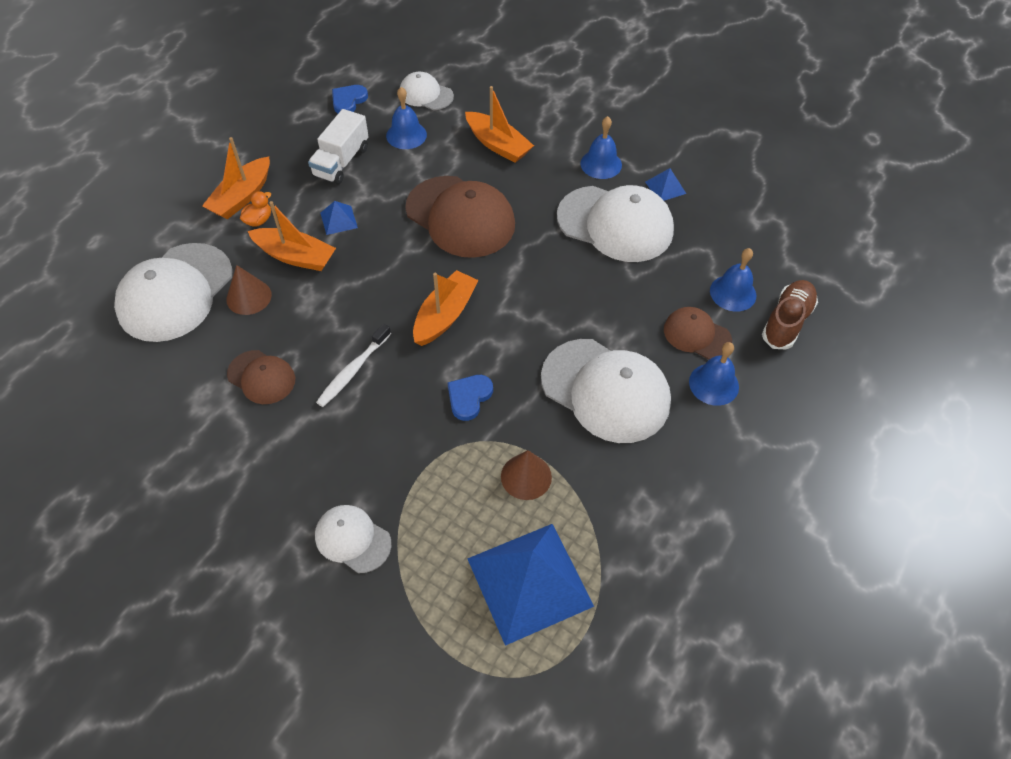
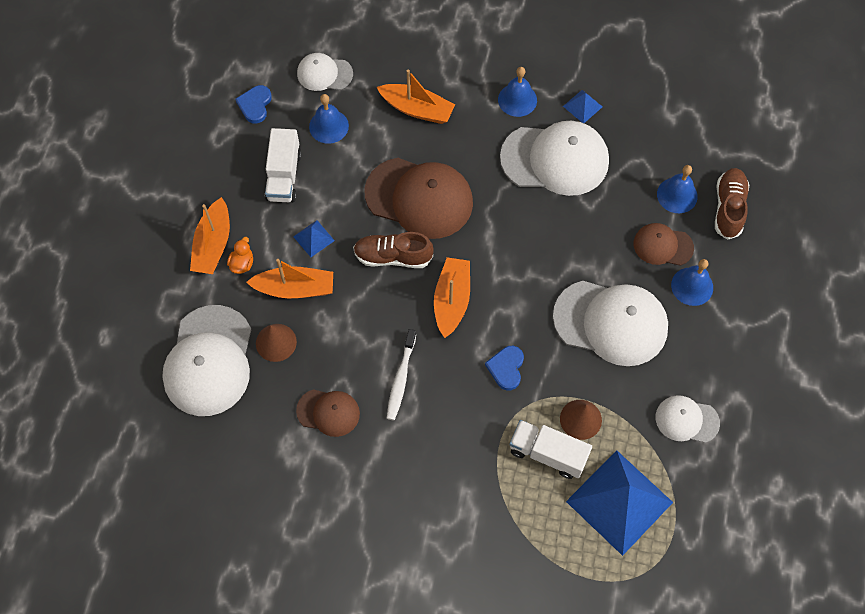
camera: 20 degrees left, 10 degrees up
white cap [315,505,391,573] -> white cap moved to [656,395,720,443]
none -> brown shoe [353,232,434,268]
none -> white truck [509,420,592,479]

